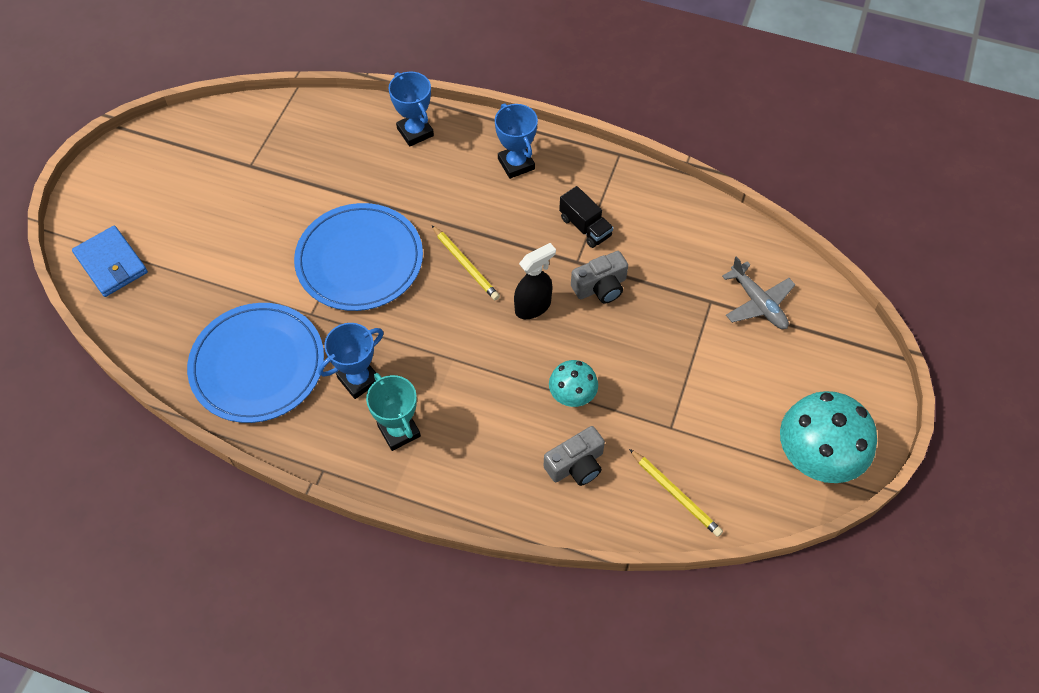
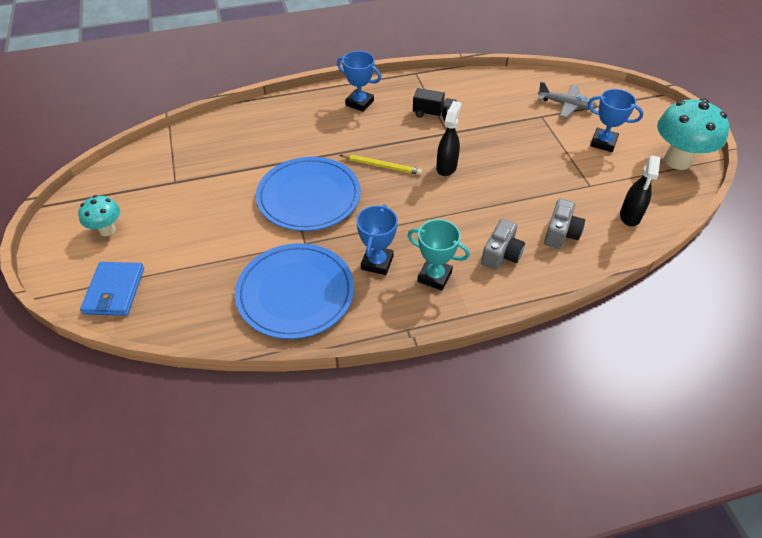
camera: 35 degrees left, 10 degrees down
blue wallet [72,226,148,297] -> blue wallet turned 75 degrees clockwise [80,262,144,316]
blue trophy [388,72,434,147] -> blue trophy moved to [588,89,643,152]
turquoise mushroom [549,360,598,407] -> turquoise mushroom moved to [78,195,120,236]
grey camera [571,251,628,304] -> grey camera moved to [481,219,525,270]
yellow pencil [629,449,723,537] -> black spray bottle [620,156,660,226]

